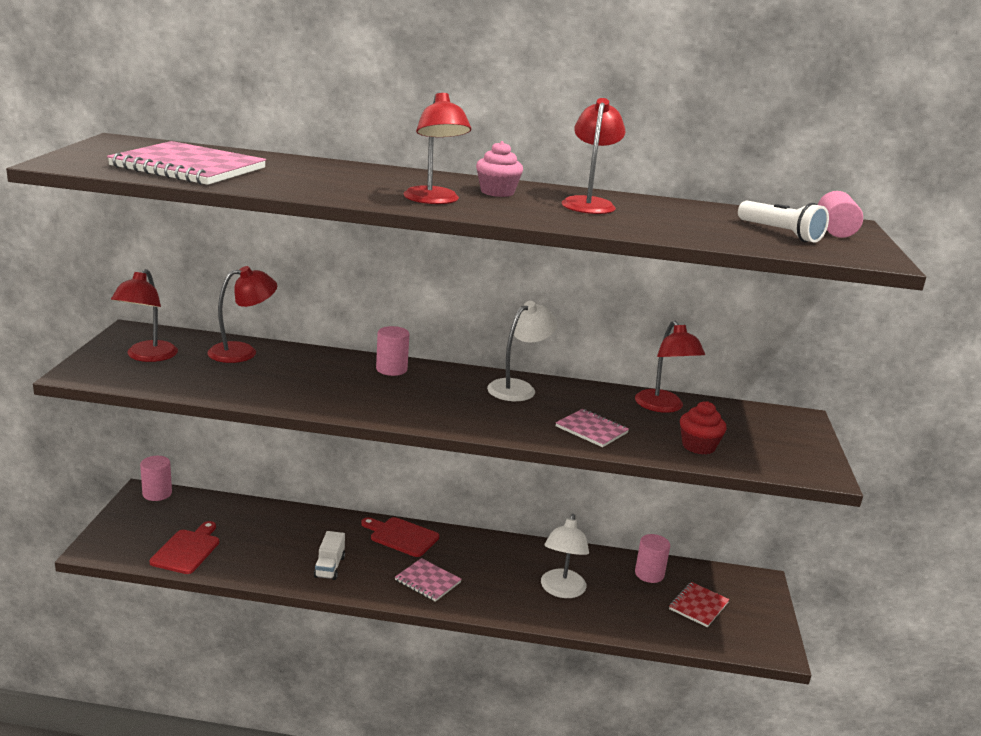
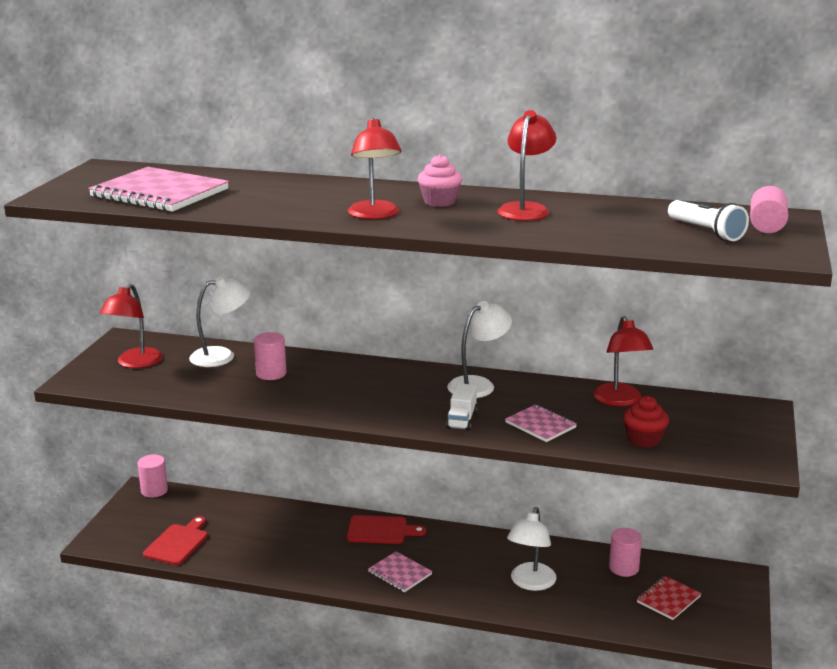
camera: 10 degrees right, 0 degrees up
red lamp [207,266,277,363] -> white lamp [189,276,250,367]
white truck [314,531,345,580] -> white truck moved to [446,383,477,431]
red cutting board [361,517,439,557] -> red cutting board turned 150 degrees clockwise [347,515,426,544]
pink cylinder [376,326,409,376] -> pink cylinder moved to [254,332,286,380]

